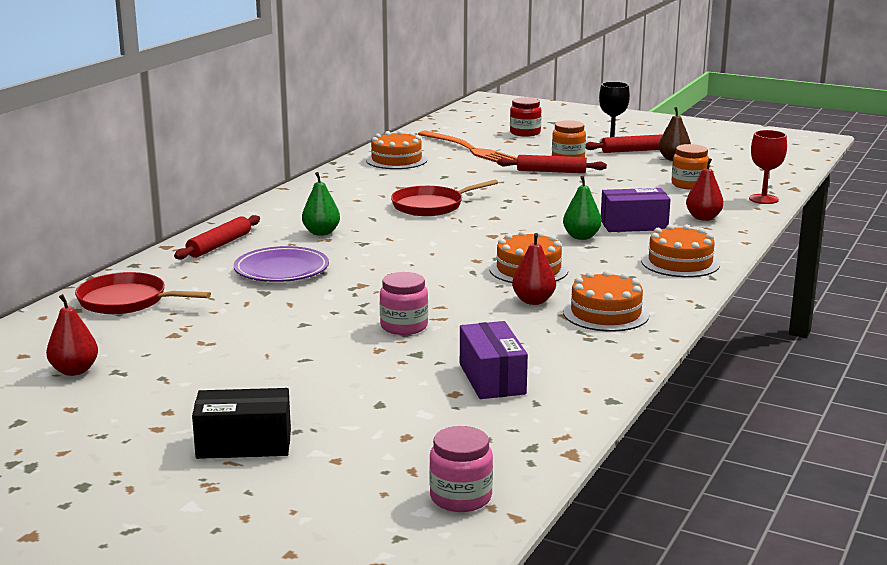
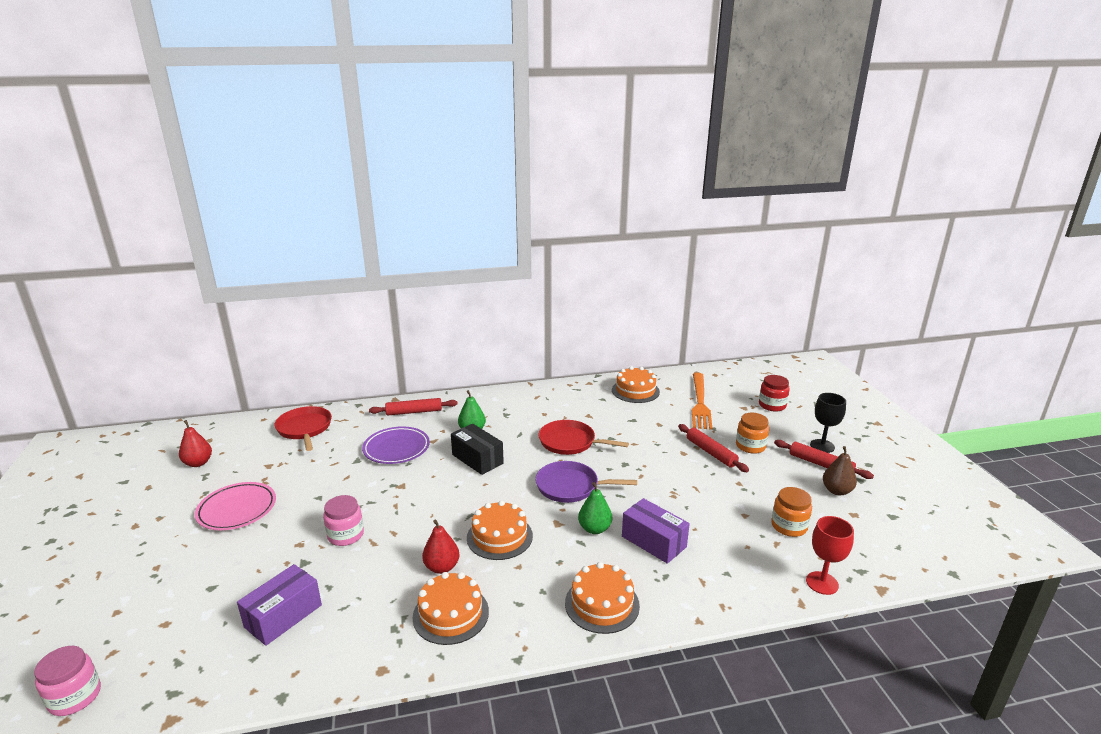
camera: 50 degrees right, 5 degrees up
black box [192,388,291,459] -> black box moved to [451,424,504,475]
red pear [686,158,724,221] -> none
none -> pink plate [195,482,276,530]
none -> purple pan [535,461,637,503]

